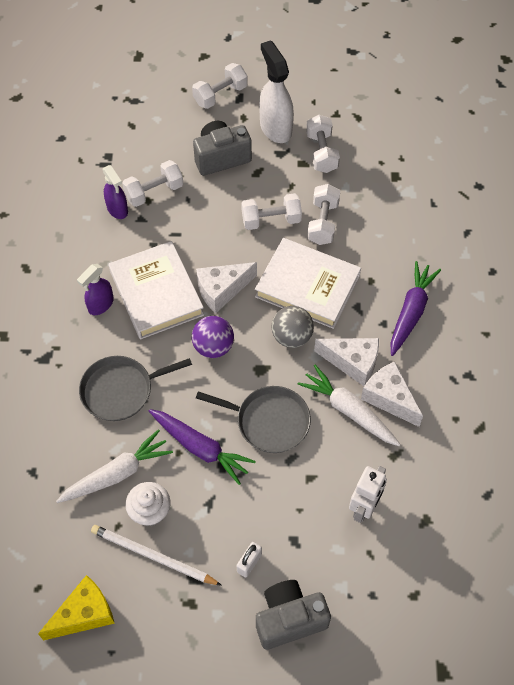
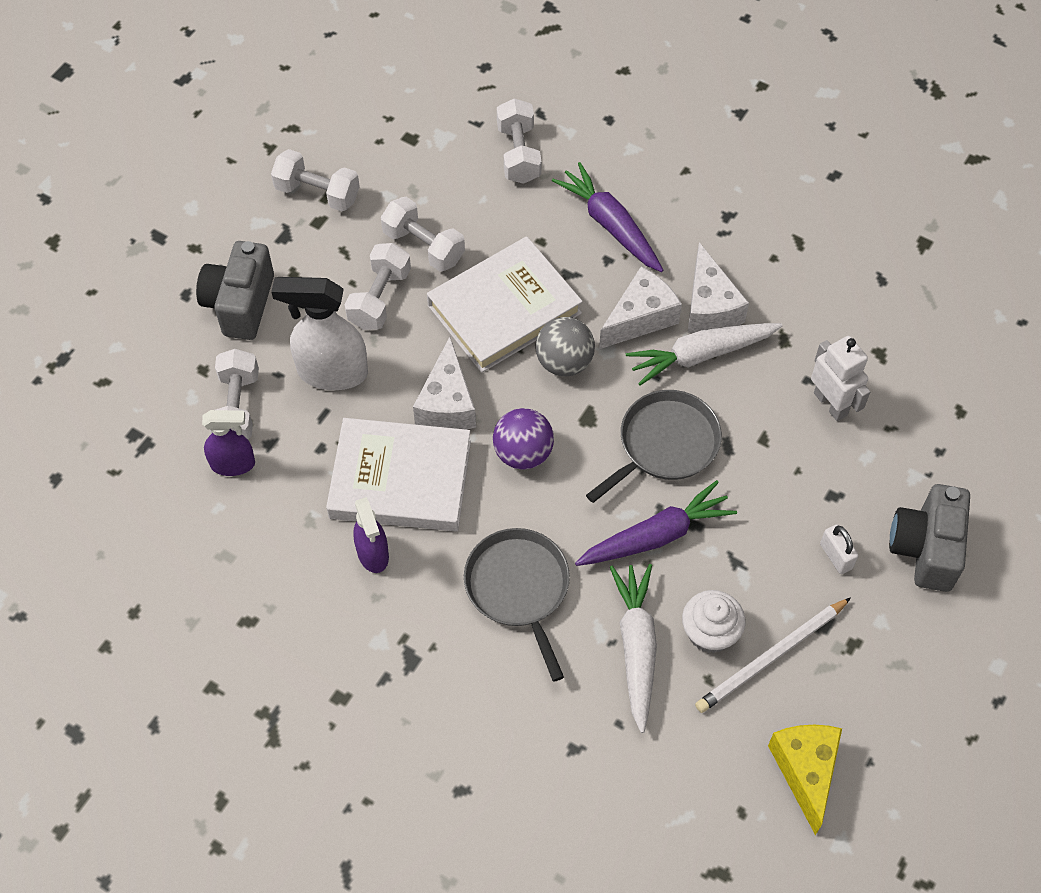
camera: 60 degrees left, 0 degrees up
grey pan [79,356,192,421] -> grey pan turned 150 degrees clockwise [464,528,570,681]
white dumbbell [192,63,247,109] -> white dumbbell moved to [497,98,541,184]
white spray bottle [259,40,294,143] -> white spray bottle moved to [271,277,368,390]
white cheese [361,362,423,427] -> white cheese turned 90 degrees counterclockwise [688,242,749,333]

